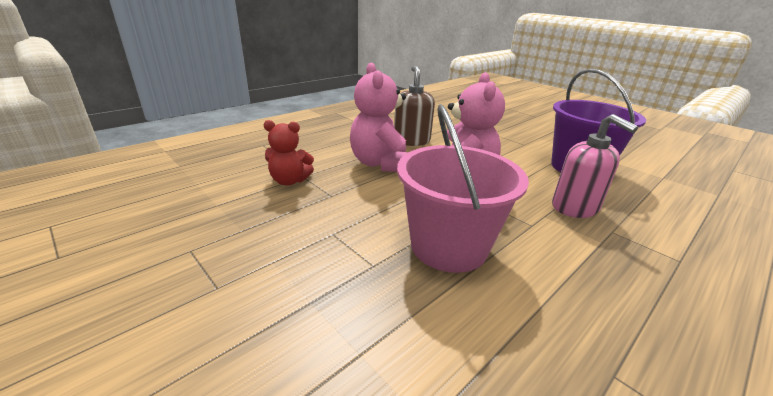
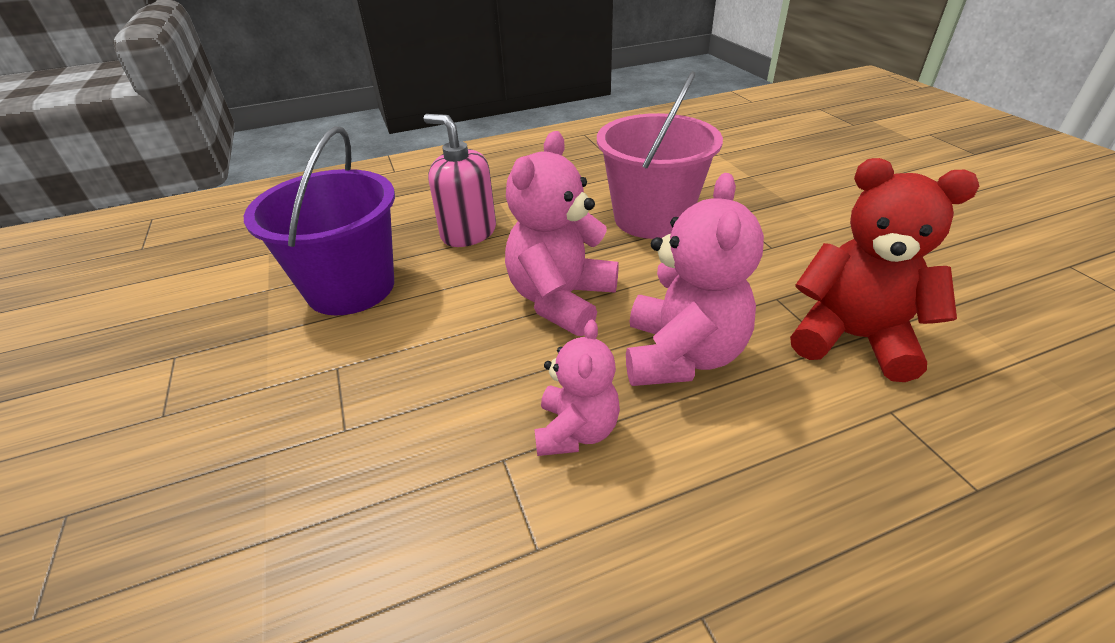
camera: 155 degrees left, 10 degrees up
red teddy bear [264,120,314,186] -> red teddy bear [790,158,979,382], size x1.62
brown soap dispenser [394,66,435,146] -> pink teddy bear [534,320,620,456]
pink soap dispenser [552,114,639,218] -> pink soap dispenser turned 45 degrees counterclockwise [423,114,496,247]

